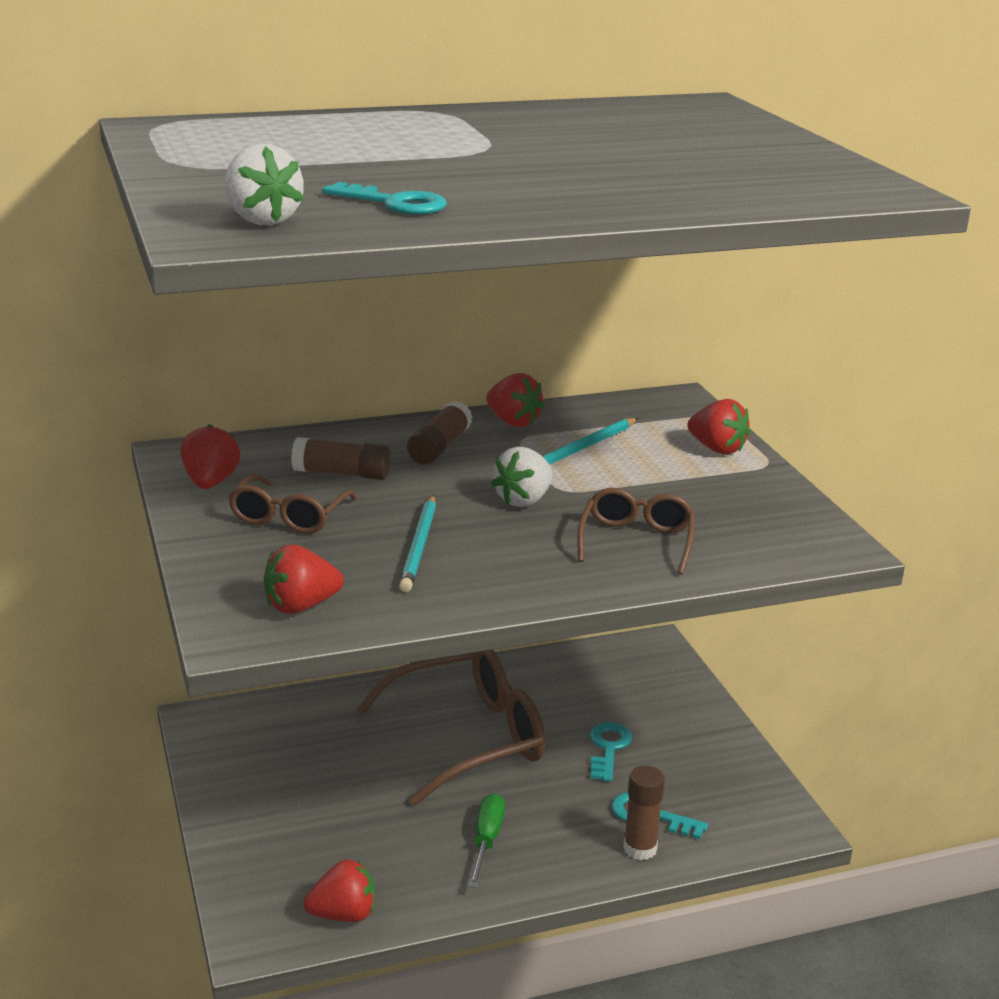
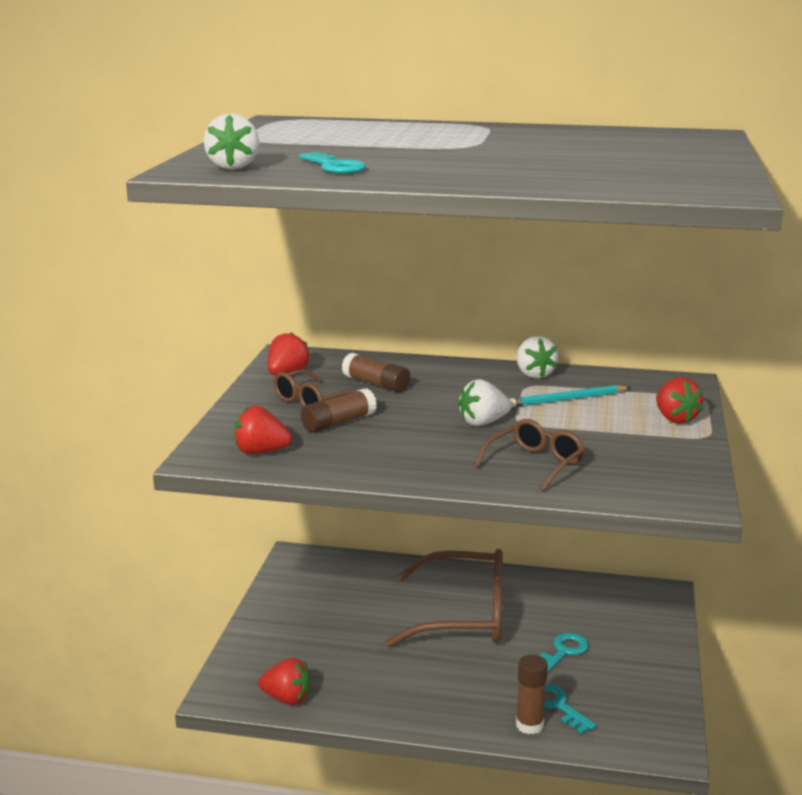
camera: 30 degrees right, 5 degrees down
turquoise pencil [399,495,436,592] -> none
brown glue stick [407,401,473,464] -> brown glue stick moved to [301,388,377,433]
green screwdriver [468,793,505,888] -> none
red strawberry [486,373,544,427] -> white strawberry [517,336,558,379]

